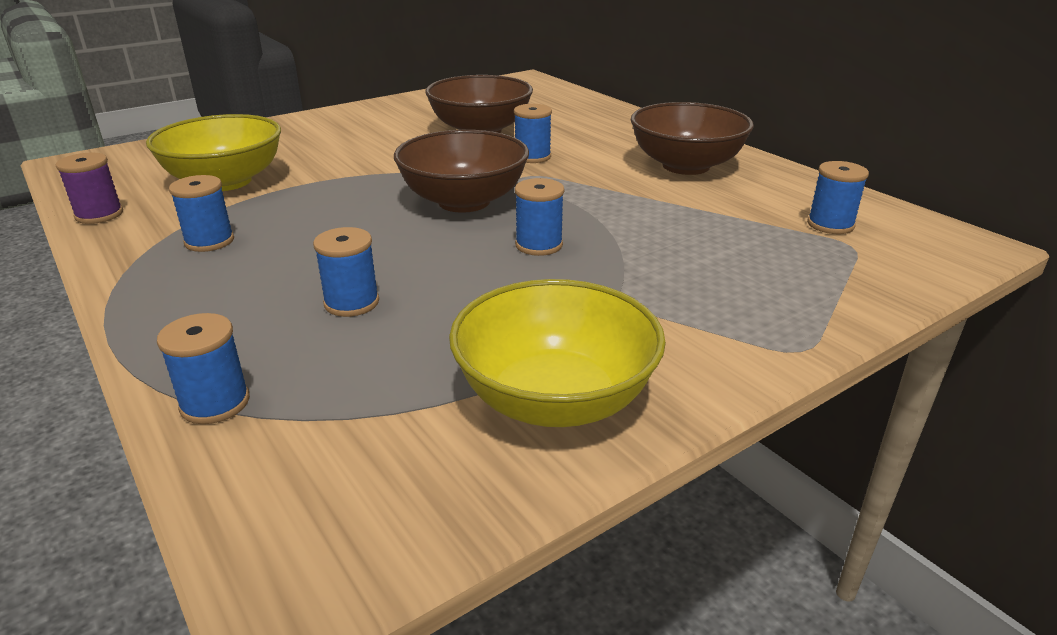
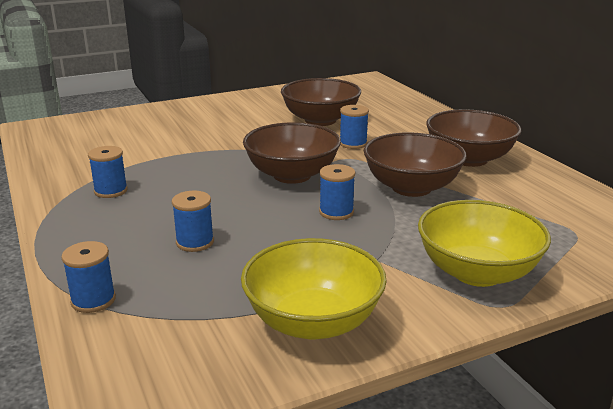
camera: 10 degrees right, 5 degrees down
purple spool [56,153,123,224] -> none
yellow bowl [146,114,281,191] -> yellow bowl moved to [418,200,551,287]
blue spool [807,161,869,234] -> none
none -> brown bowl [364,132,467,197]

